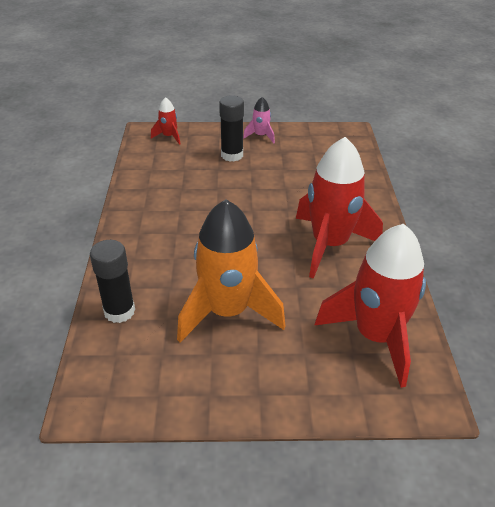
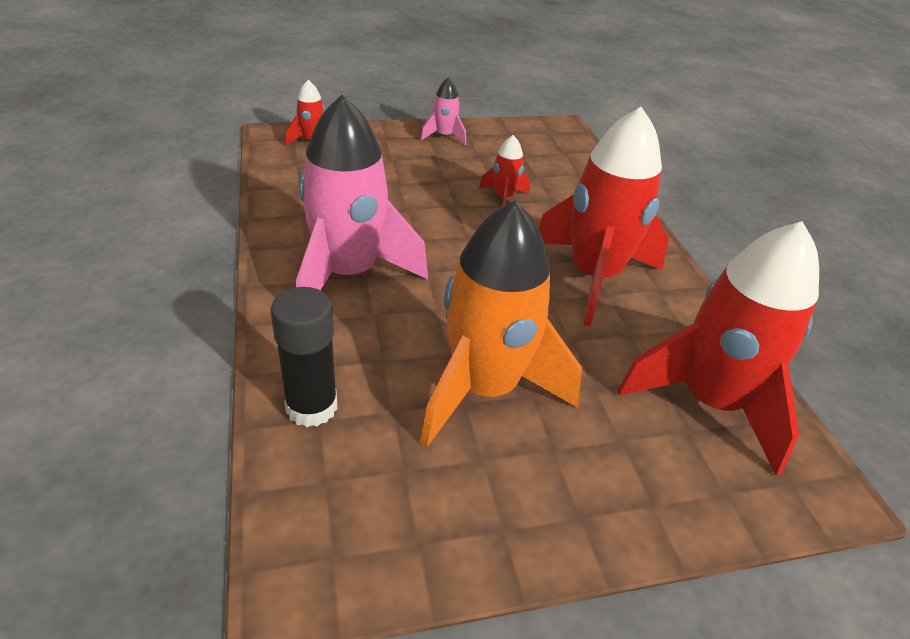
camera: 15 degrees left, 0 degrees up
black glue stick [219,95,244,162] -> none
none -> pink rocket [296,95,428,291]
none -> red rocket [479,135,530,206]

